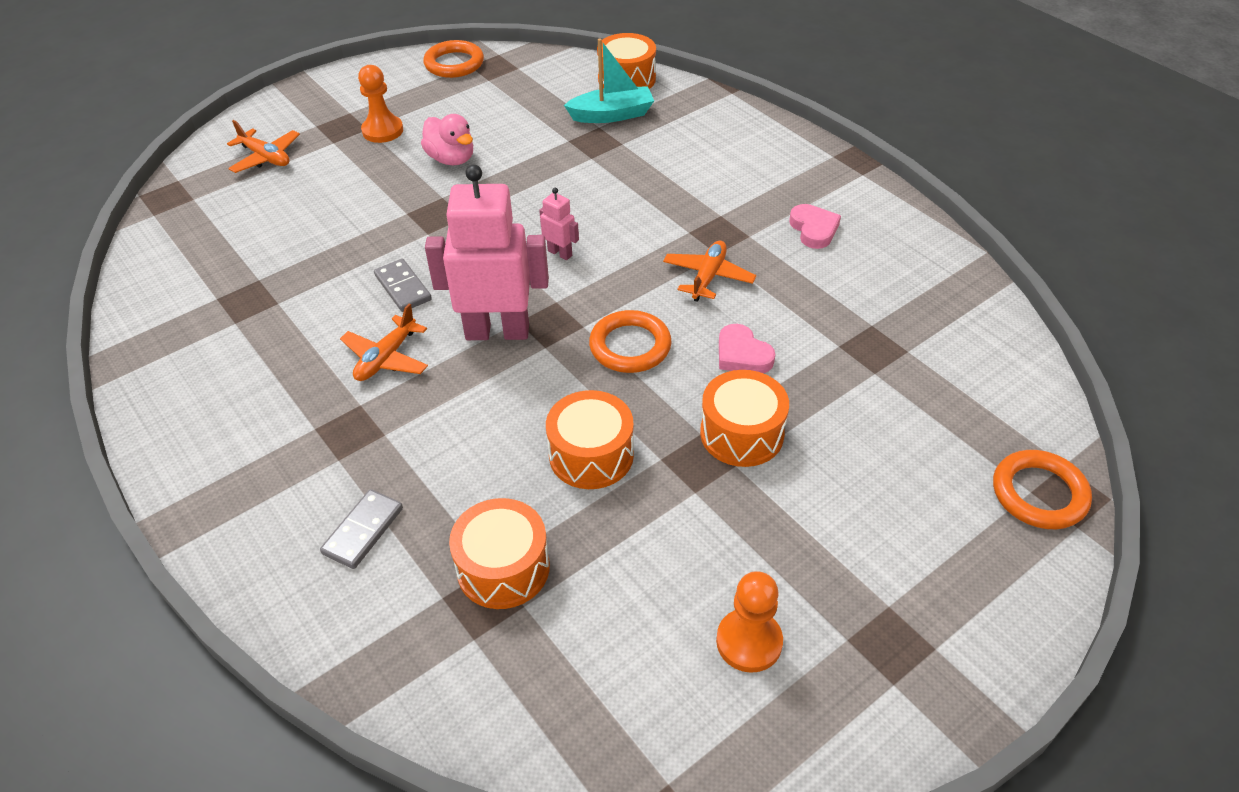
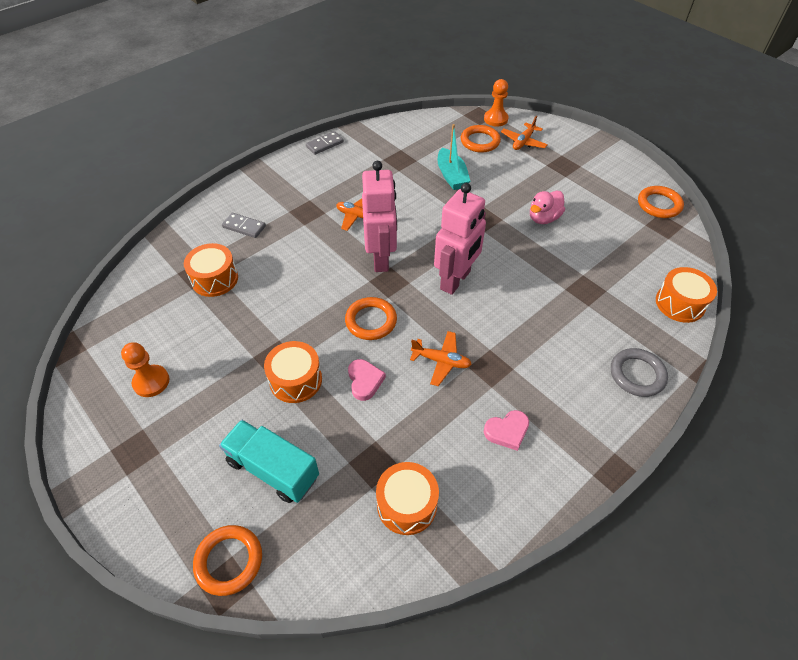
camera: 85 degrees right, 5 degrees up
orange pawn [358,65,403,143] -> orange pawn moved to [484,79,509,126]
grey domino [374,259,432,312] -> grey domino moved to [306,131,344,155]
pink robot [539,188,579,260] -> pink robot [434,183,486,295], size x2.31
orange drum [546,390,634,489] -> orange drum moved to [376,462,439,535]
turquoise boat [564,38,654,123] -> turquoise boat moved to [437,124,470,190]
pink heart [719,324,775,373] -> pink heart turned 120 degrees clockwise [348,359,386,401]
none -> turquoise truck [219,420,319,503]
none -> orange ring [461,125,501,153]
none -> grey ring [611,348,668,397]

